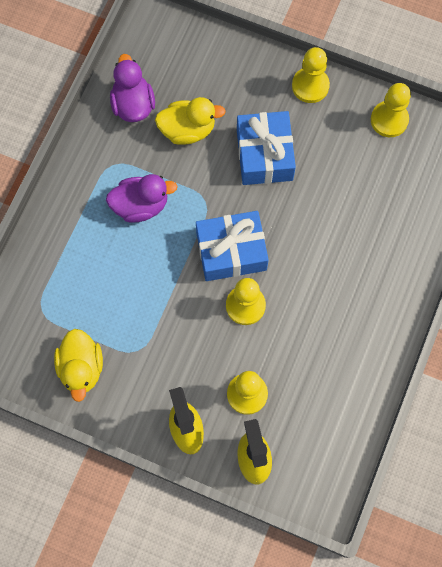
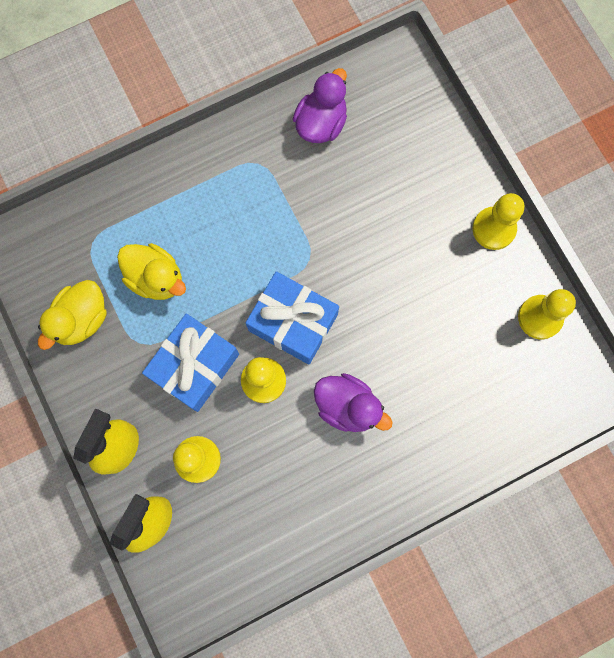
camera: 40 degrees right, 5 degrees up
purple duck [106,174,178,223] -> purple duck moved to [314,373,393,432]
yellow duck [155,97,226,145] -> yellow duck moved to [117,243,186,300]
blue gift [237,111,296,185] -> blue gift moved to [142,313,239,412]

